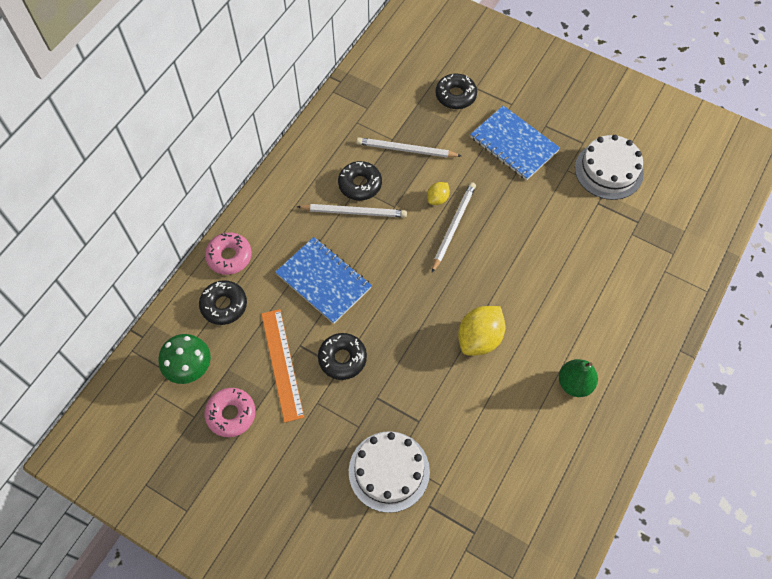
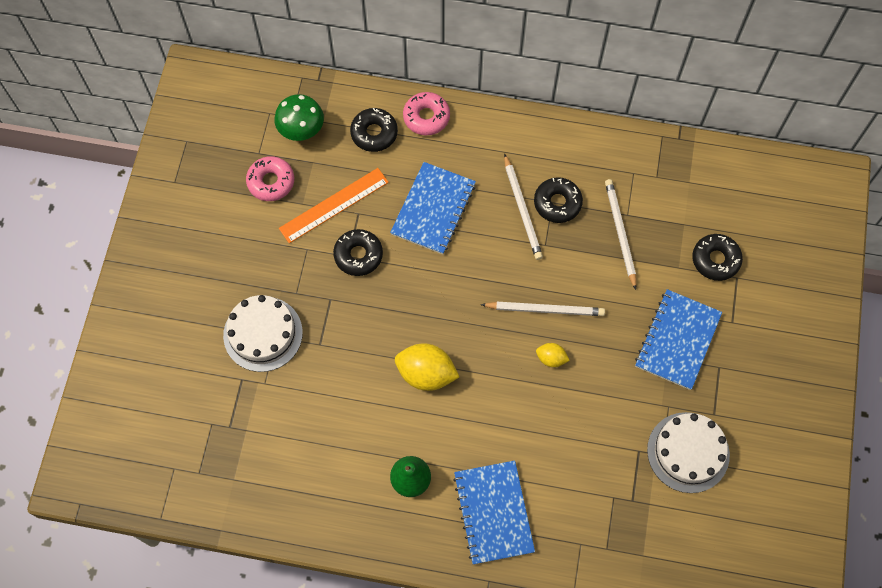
camera: 70 degrees right, 5 degrees up
yellow lemon [427,182,450,205] -> yellow lemon moved to [536,343,570,367]
none -> blue notebook [453,461,535,565]

